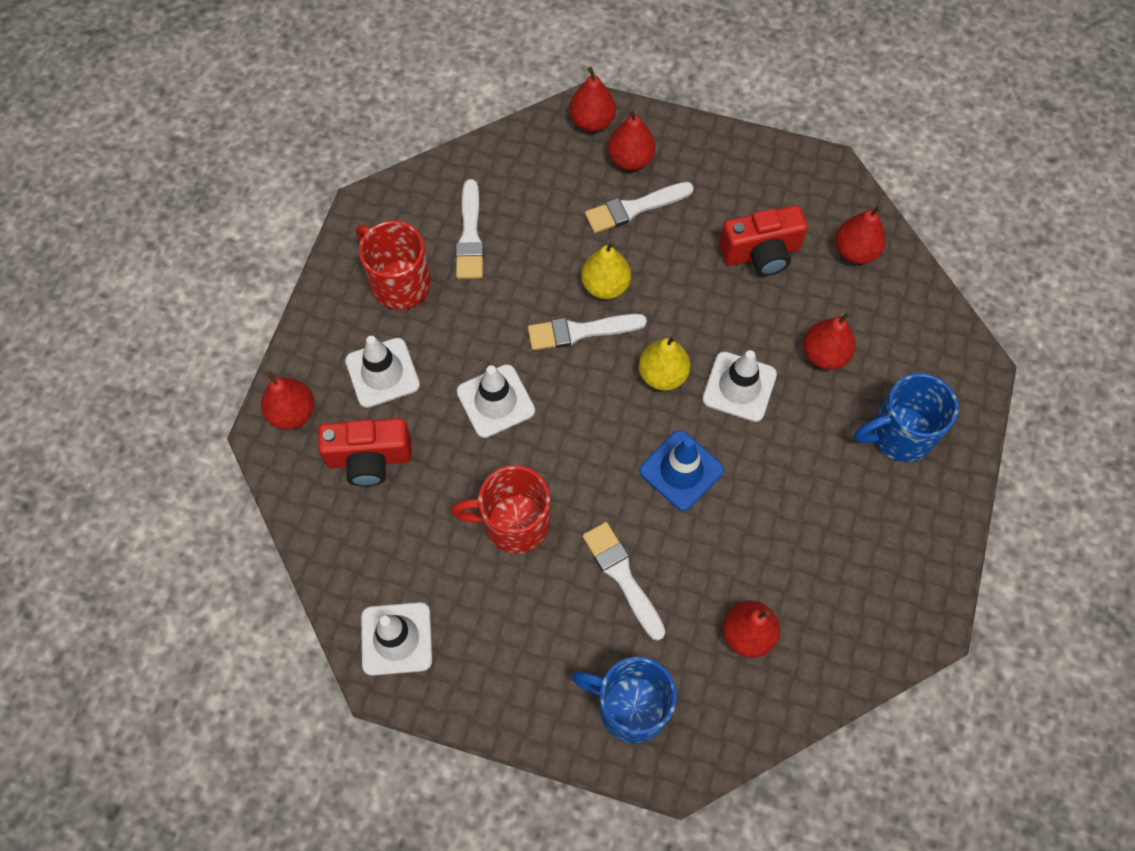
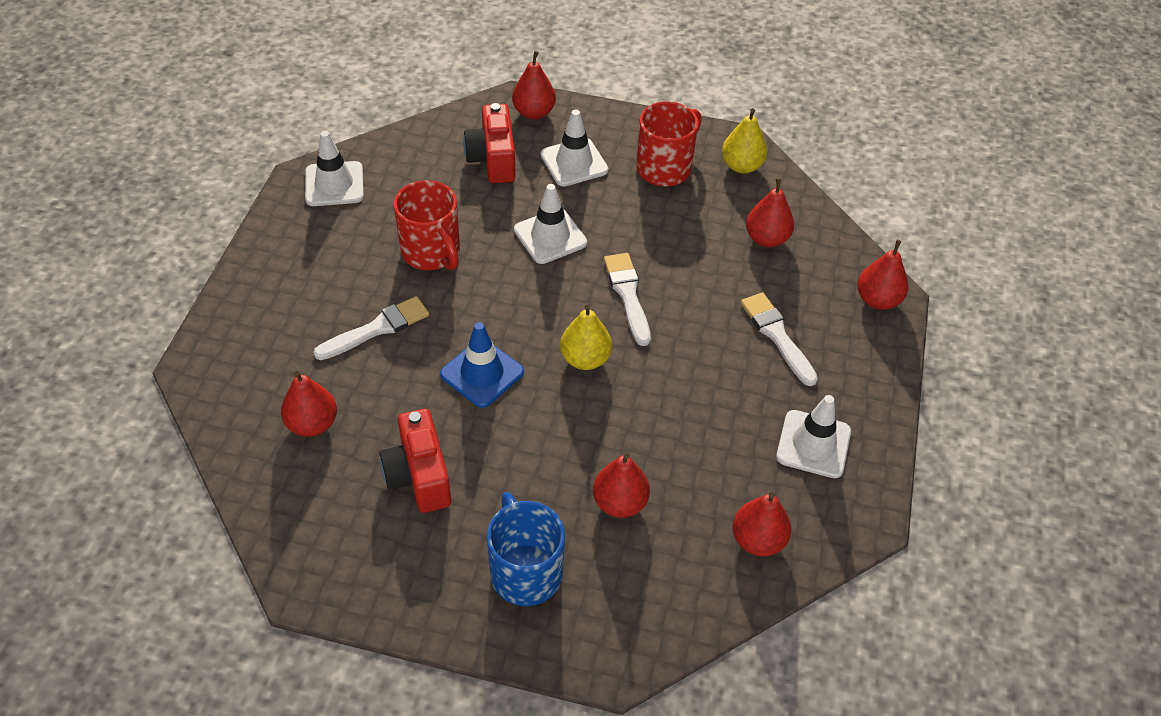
camera: 85 degrees right, 15 degrees down
red mug [451,465,550,554] -> red mug turned 150 degrees clockwise [394,180,460,270]
white brush [456,179,484,279] -> none
blue mug [572,657,677,743] -> none
yellow pear [581,240,631,299] -> yellow pear moved to [722,108,767,173]
red pear [608,108,655,171] -> red pear moved to [746,177,794,247]
white traffic cone [702,350,777,422] -> white traffic cone moved to [776,395,851,478]
red camera [719,205,808,276] -> red camera moved to [379,409,451,513]

